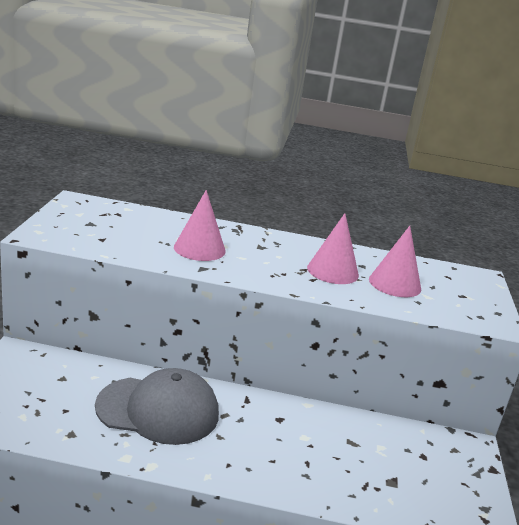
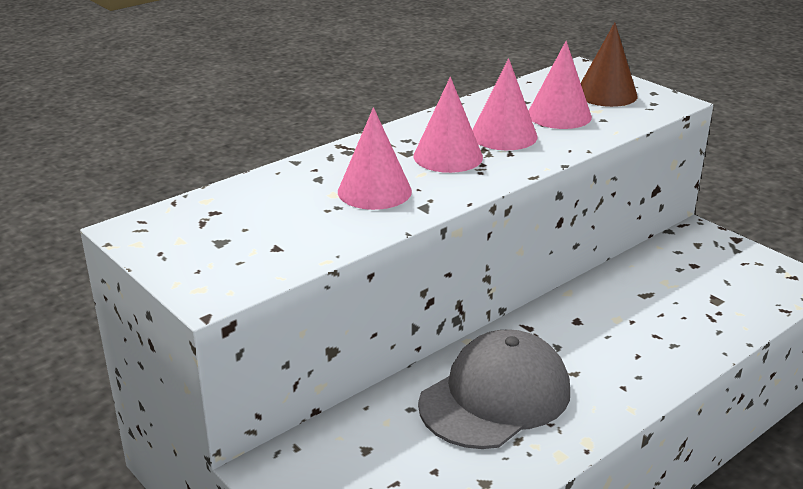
camera: 45 degrees left, 5 degrees up
none -> pink cone [413,77,483,173]
none -> brown cone [581,22,638,107]

